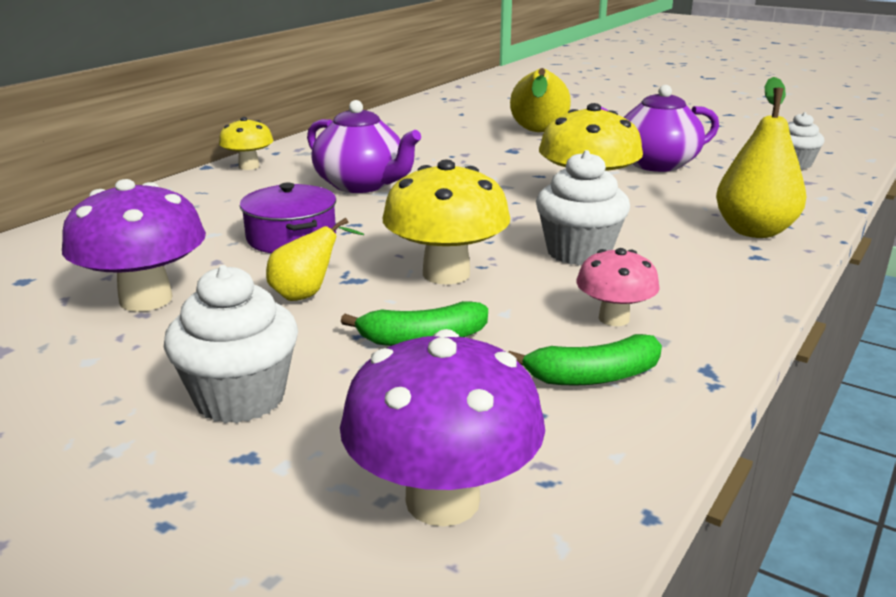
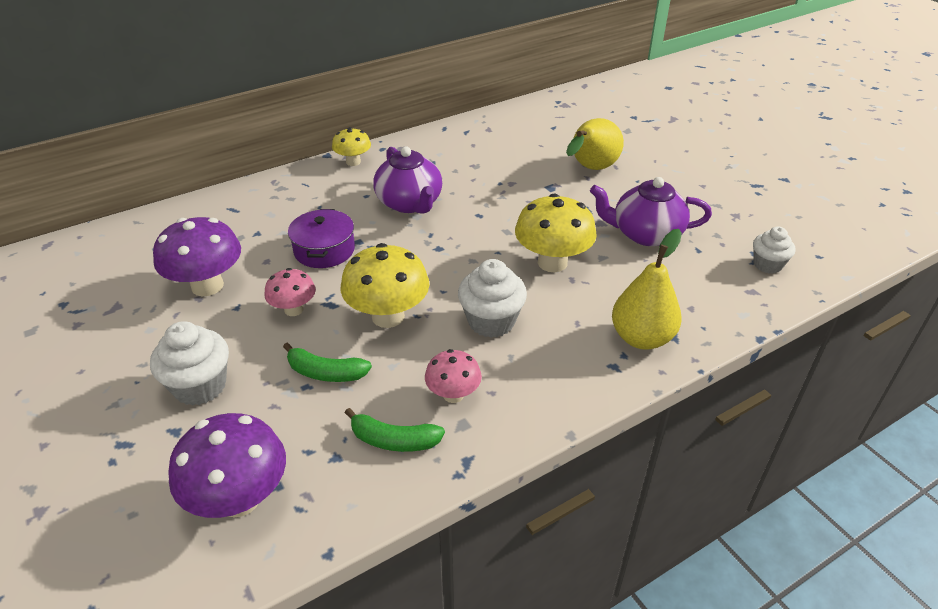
camera: 25 degrees right, 15 degrees up
yellow pear [266,218,364,301] -> pink mushroom [264,268,316,316]

